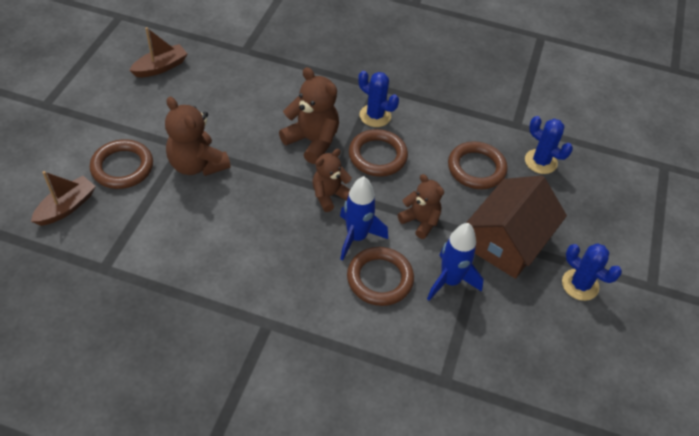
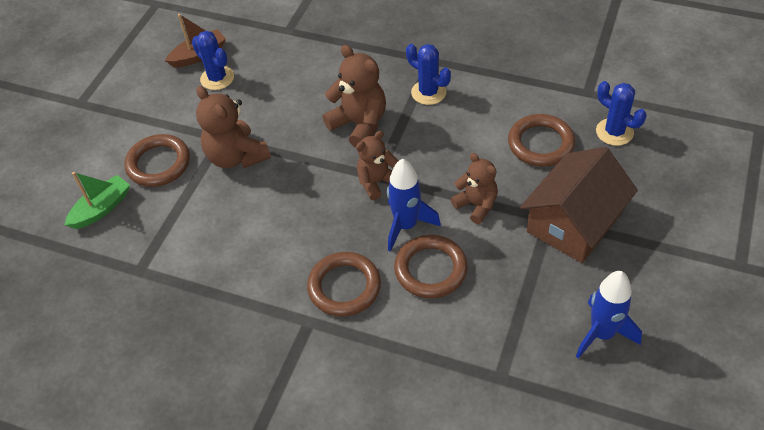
camera: 10 degrees right, 0 degrees up
brown boat [31,171,96,226] -> green boat [65,172,130,229]
brown ring [349,129,408,177] -> brown ring moved to [307,252,381,317]
blue rocket [427,223,484,301] -> blue rocket moved to [576,271,642,359]
blue cactus [562,243,622,301] -> blue cactus moved to [192,31,234,90]

